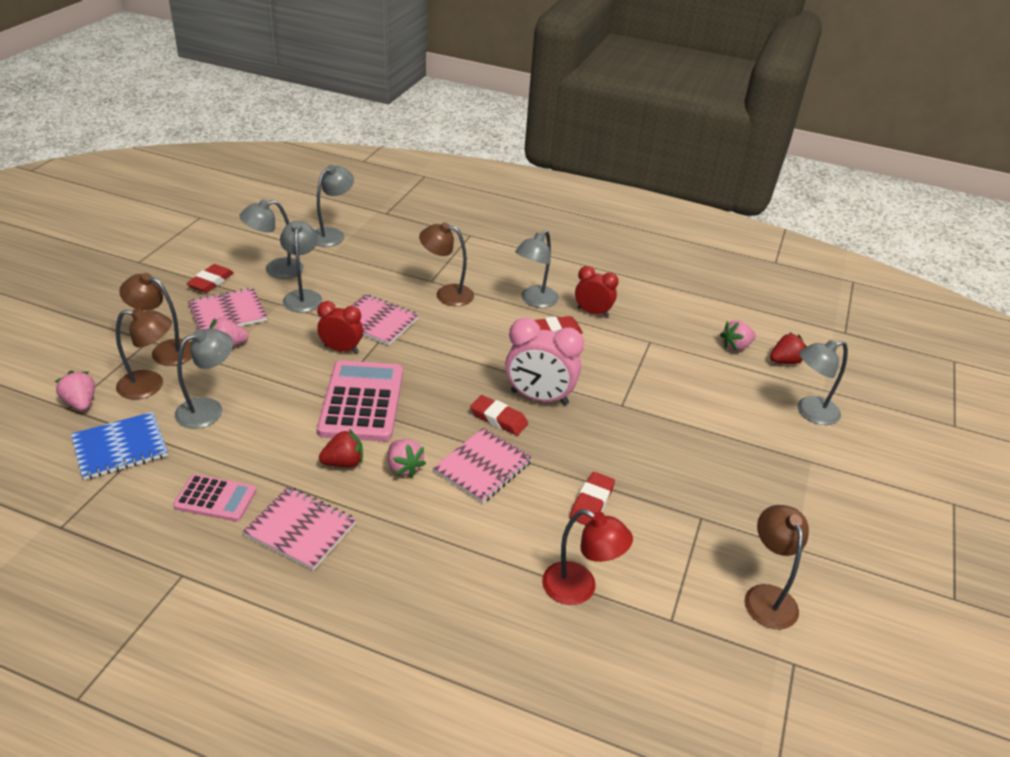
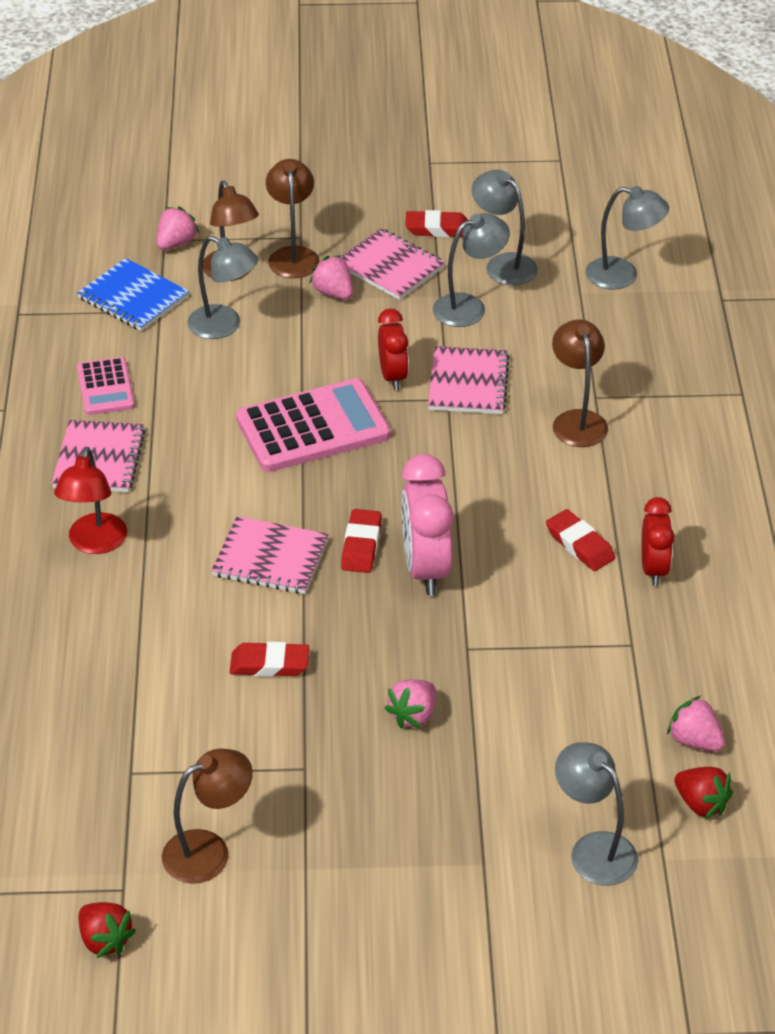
camera: 70 degrees right, 5 degrees up
red strawberry [319,429,363,467] -> red strawberry moved to [78,902,136,958]
pink strawberry [388,439,426,477] -> pink strawberry moved to [384,679,436,728]
grey lamp [515,230,559,308] -> none
red lamp [542,509,633,605] -> red lamp moved to [54,447,127,554]

